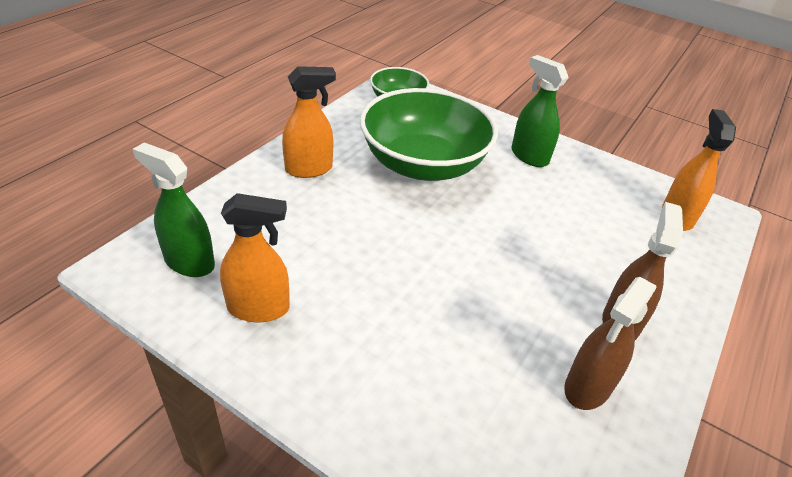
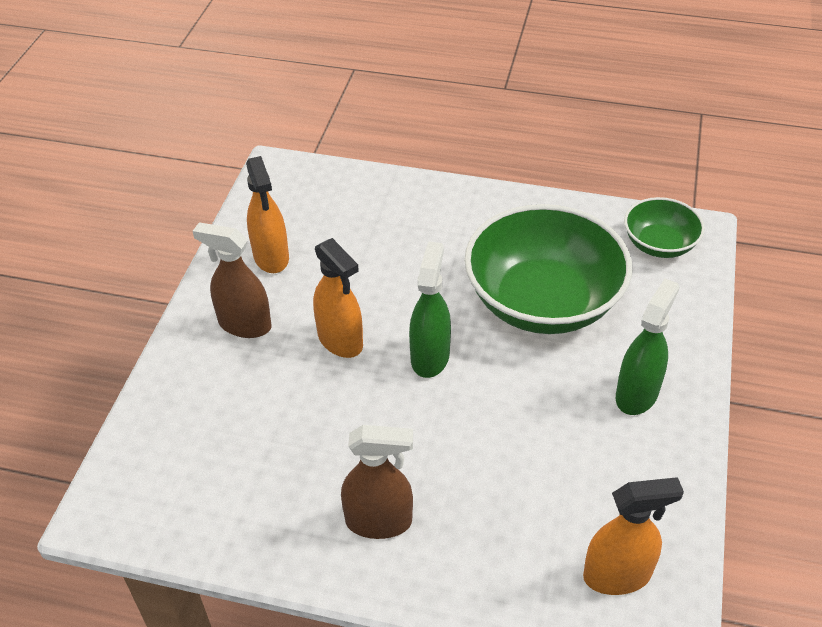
camera: 75 degrees right, 5 degrees up
green spray bottle [133,143,215,277] -> green spray bottle moved to [409,241,451,378]
orange spray bottle [282,66,336,178] -> orange spray bottle moved to [313,238,363,358]
brown spray bottle [564,277,656,410] -> brown spray bottle moved to [193,222,272,338]

